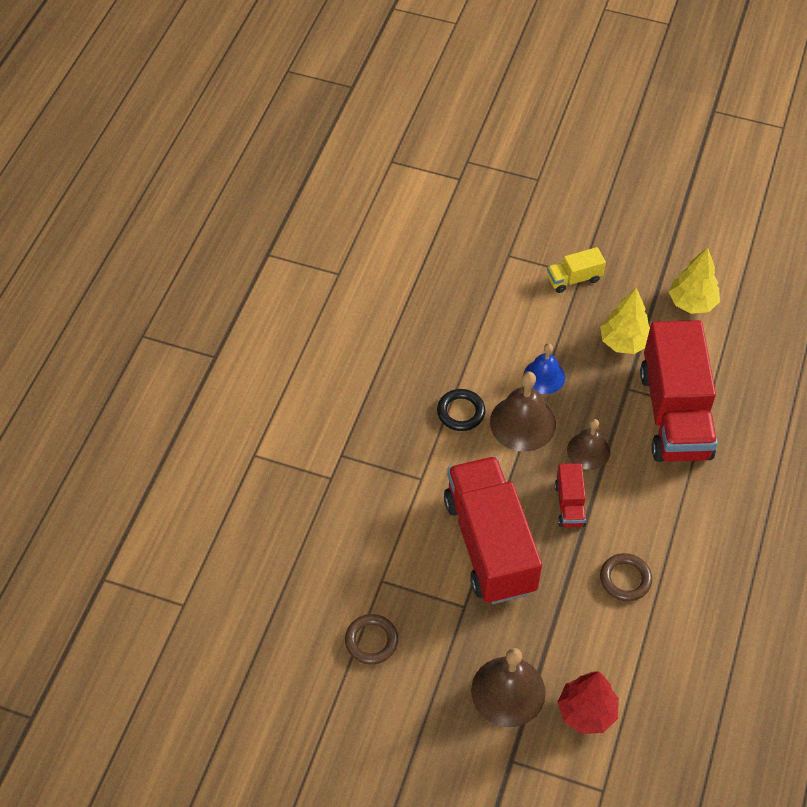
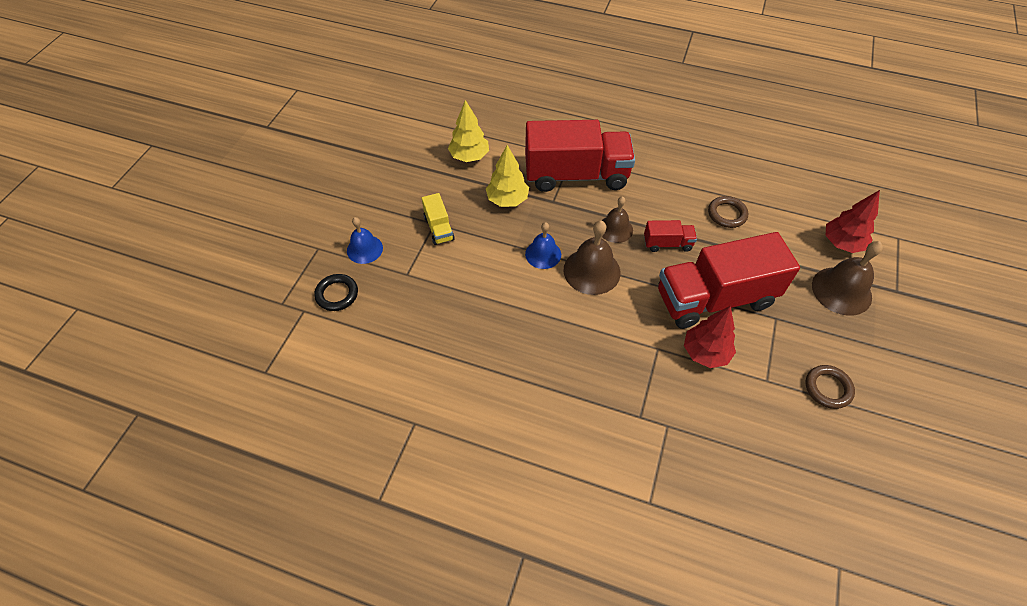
camera: 90 degrees left, 0 degrees up
black ring [437,389,485,431] -> black ring moved to [314,274,358,311]
none -> blue bell [347,217,383,264]
none -> red tree [684,306,736,368]

